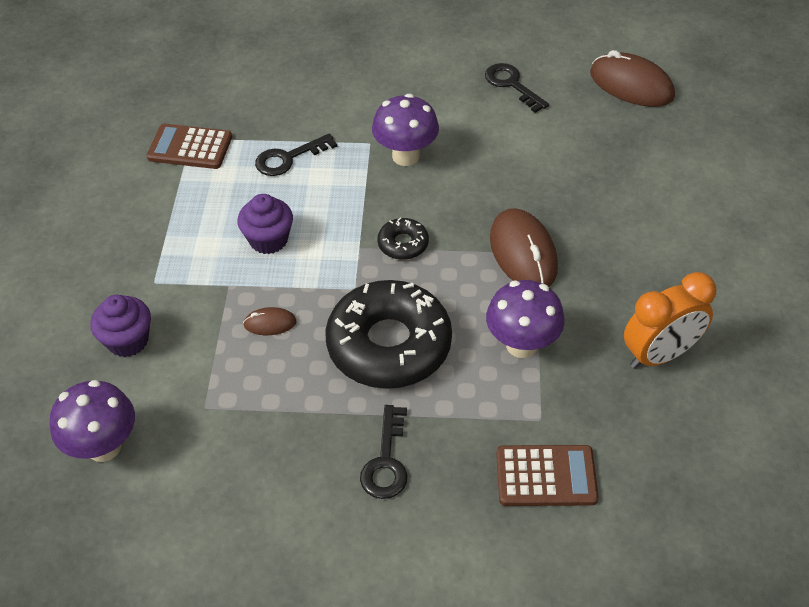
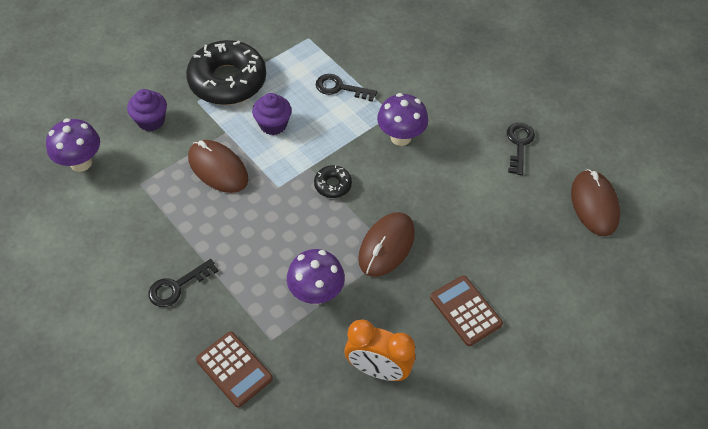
camera: 45 degrees right, 5 degrees up
brown calculator [147,124,232,169] -> brown calculator moved to [430,275,503,346]
brown mouse [243,307,296,335] -> brown mouse [188,140,249,193], size x2.08
black donut [325,280,452,389] -> black donut moved to [186,40,266,105]

